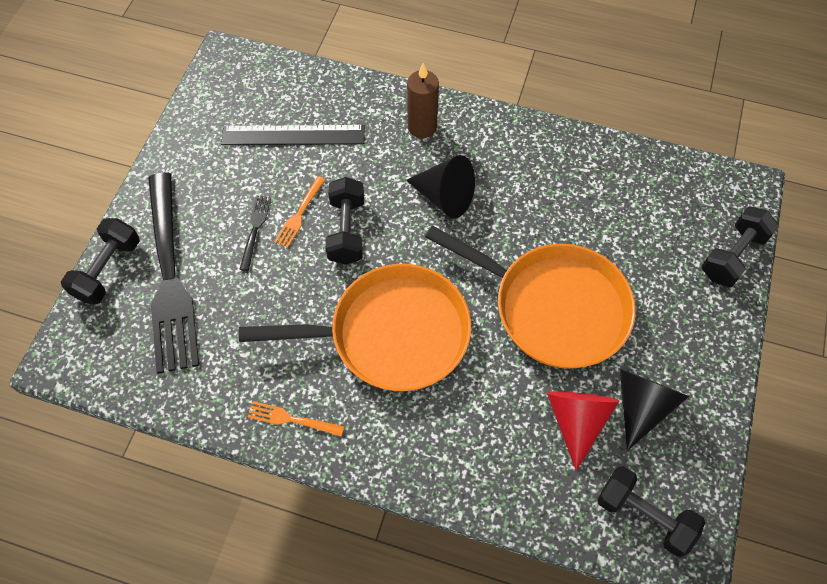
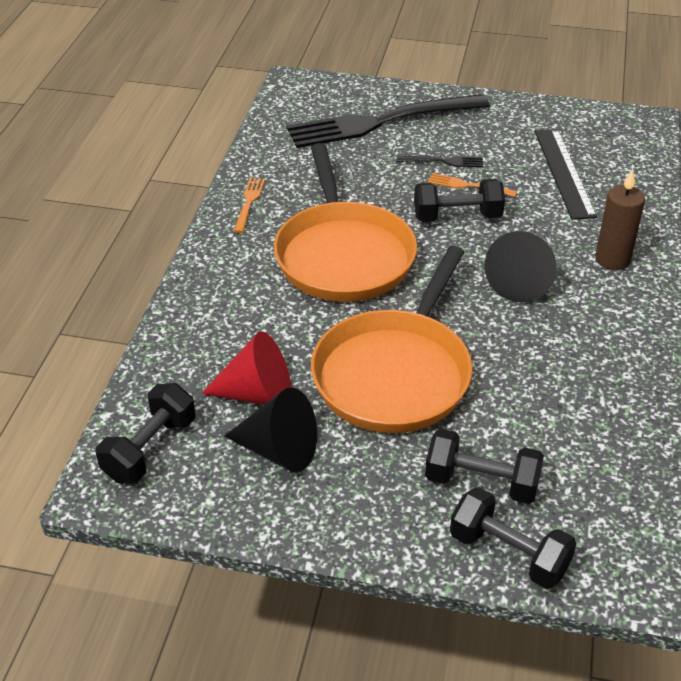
camera: 85 degrees right, 20 degrees down
black dumbbell [61,218,140,305] -> black dumbbell moved to [425,429,544,504]

